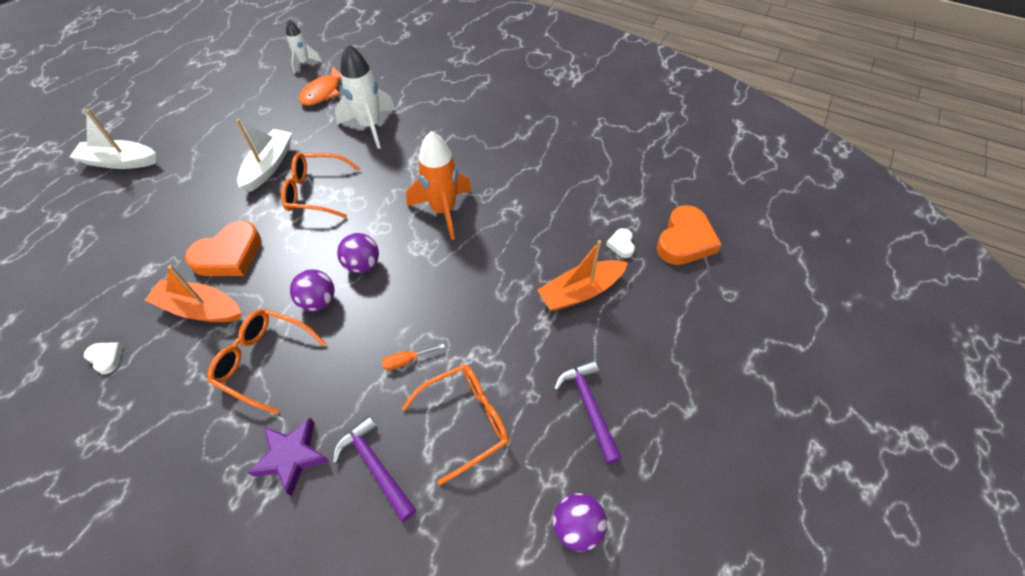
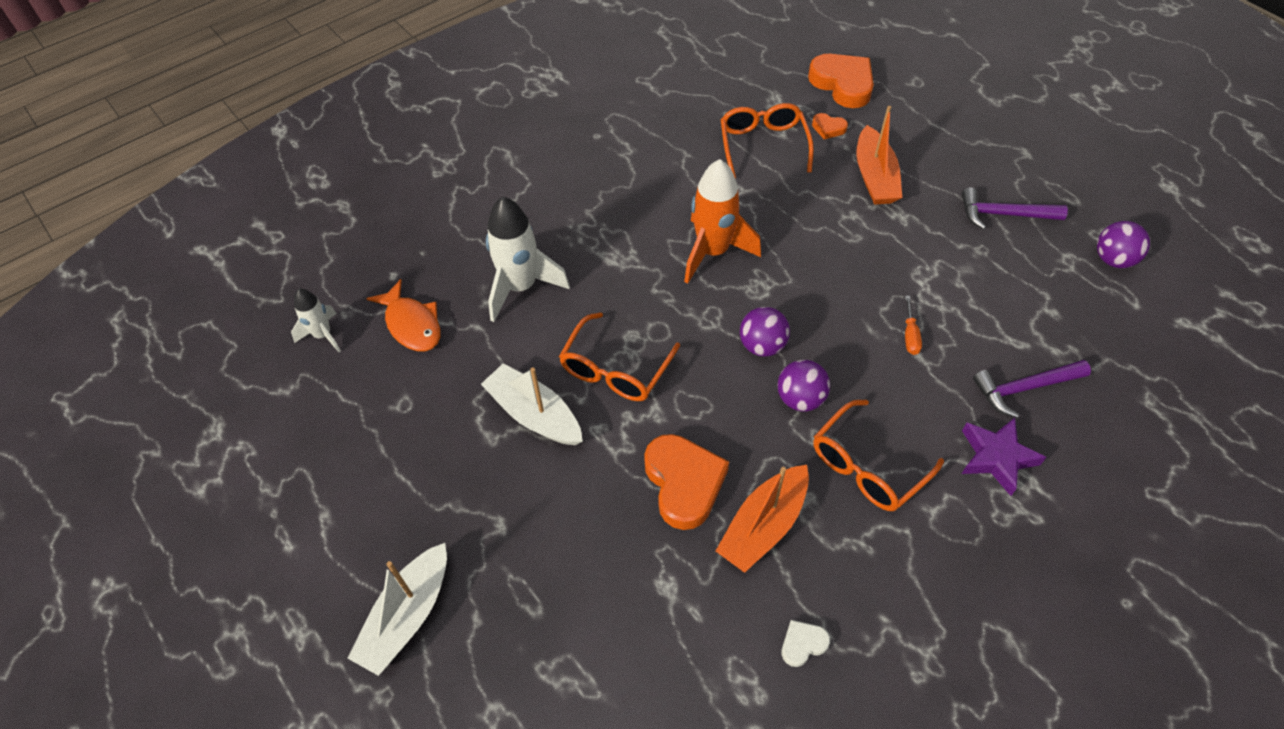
camera: 65 degrees left, 0 degrees up
orange glasses [402,364,509,485] -> orange glasses moved to [721,103,814,179]
white heart [606,228,635,258] -> orange heart [812,113,848,139]

